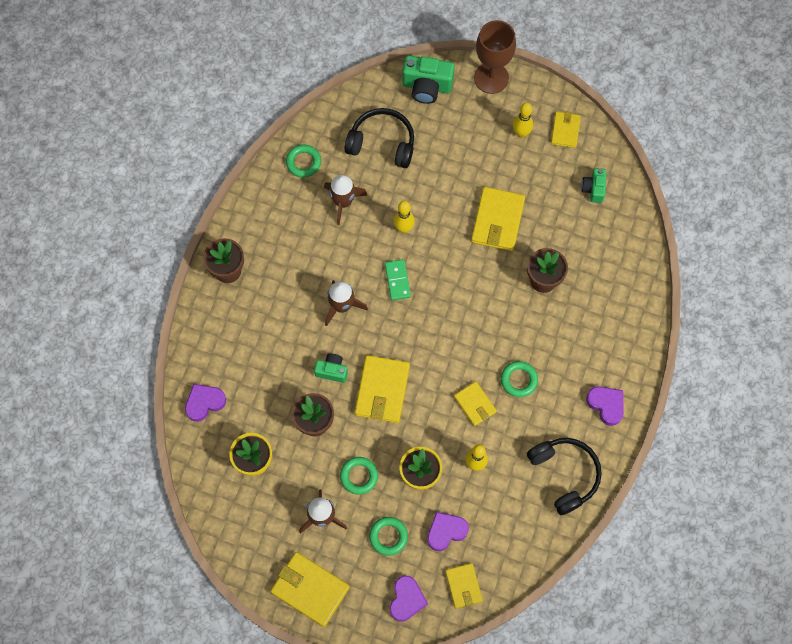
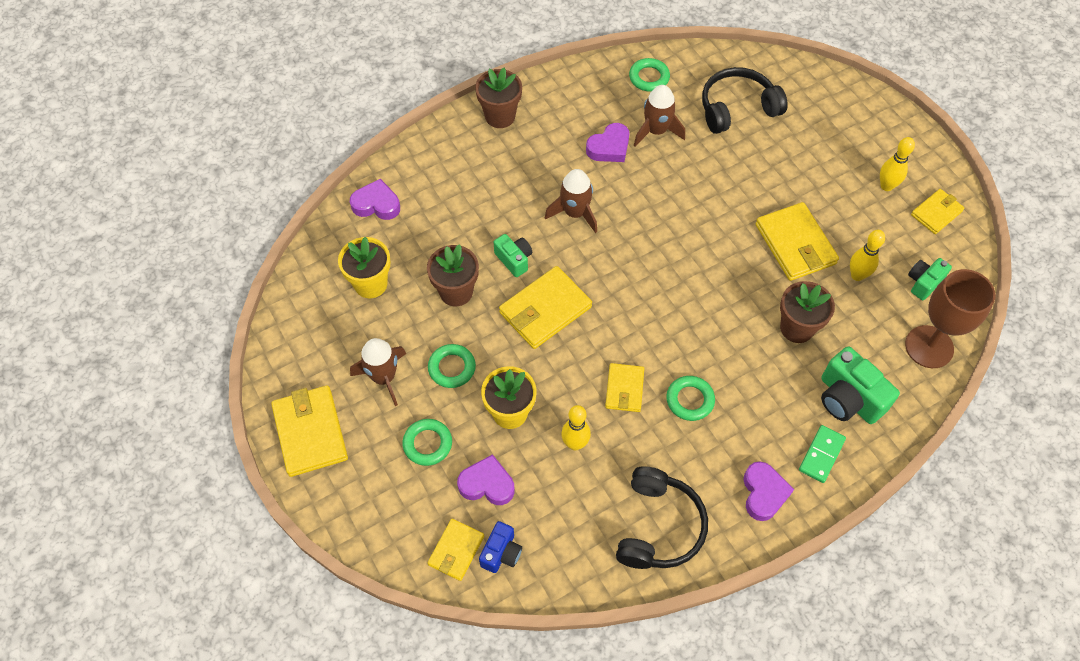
camera: 40 degrees right, 10 degrees down
black headphones [345,108,414,168] -> black headphones turned 75 degrees counterclockwise [702,67,788,134]
green domino [385,259,411,300] -> green domino moved to [799,425,846,483]
purple heart [390,576,428,621] -> purple heart moved to [586,123,629,162]
yellow bowling pin [394,201,415,233] -> yellow bowling pin moved to [850,230,885,281]
green camera [402,55,455,104] -> green camera moved to [821,346,900,424]
yellow wallet [471,187,525,251] -> yellow wallet turned 75 degrees counterclockwise [756,202,839,281]
brown goblet [474,20,516,94] -> brown goblet moved to [905,269,995,368]
none -> blue camera [479,521,522,573]

